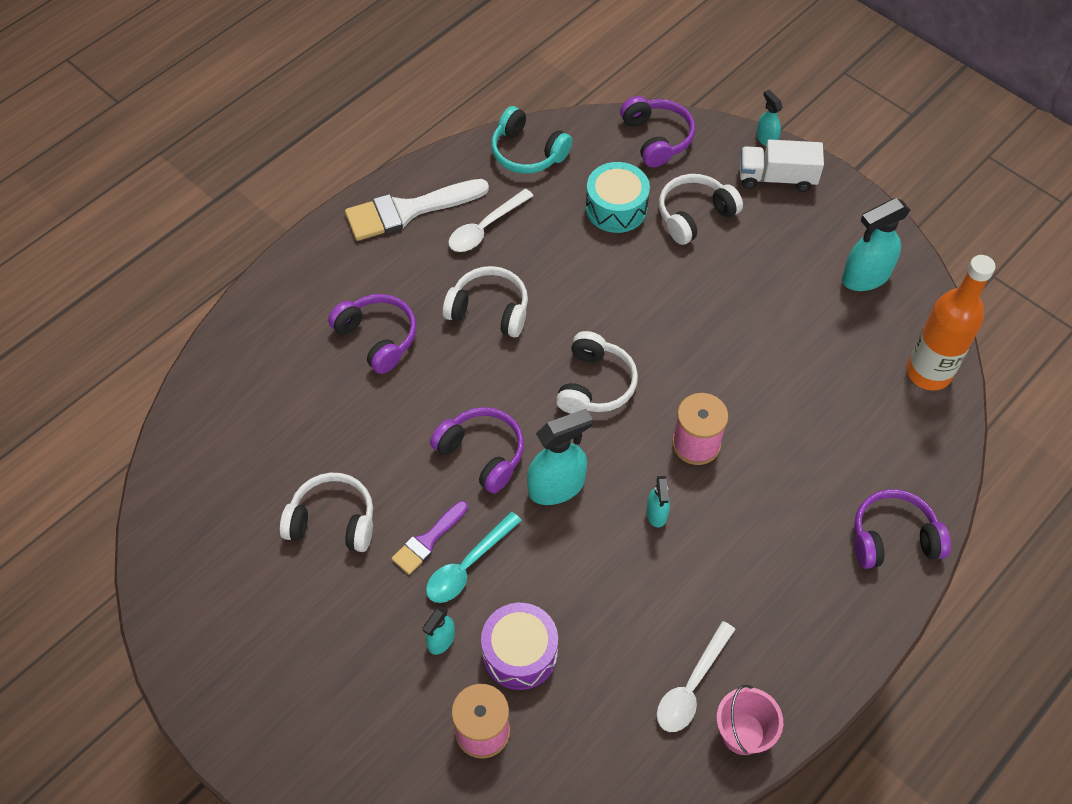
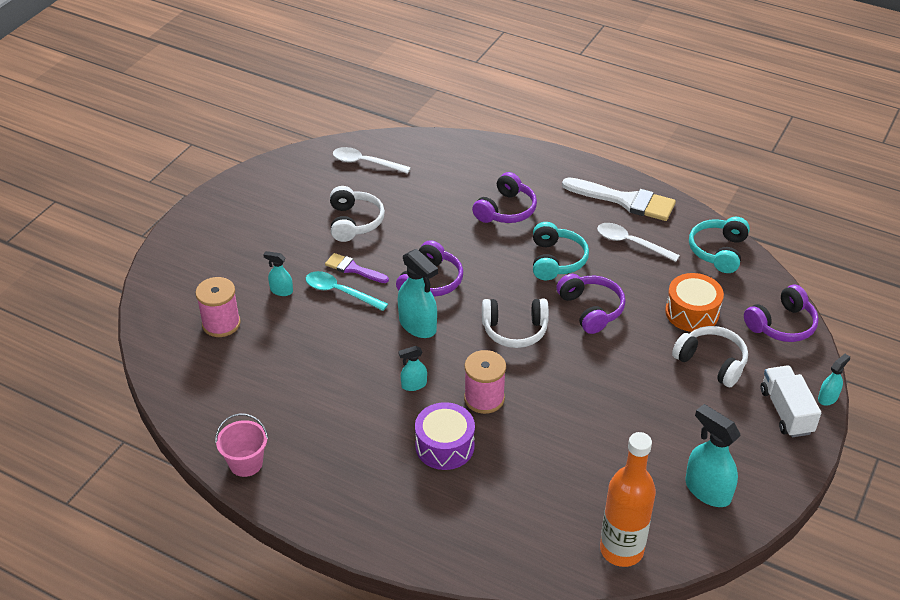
camera: 75 degrees right, 15 degrees down
white brush [345,179,489,241] -> white brush turned 150 degrees clockwise [562,177,676,221]
white headphones [443,266,528,337] -> turquoise headphones [533,222,589,280]
purple drum [481,603,558,690] -> purple drum moved to [415,402,475,470]
turquoise drum [586,162,650,233] -> orange drum [665,273,724,332]
white spoon [657,621,736,732] -> white spoon moved to [333,147,411,174]
purple headphones [854,489,951,569] -> purple headphones moved to [556,274,626,334]

